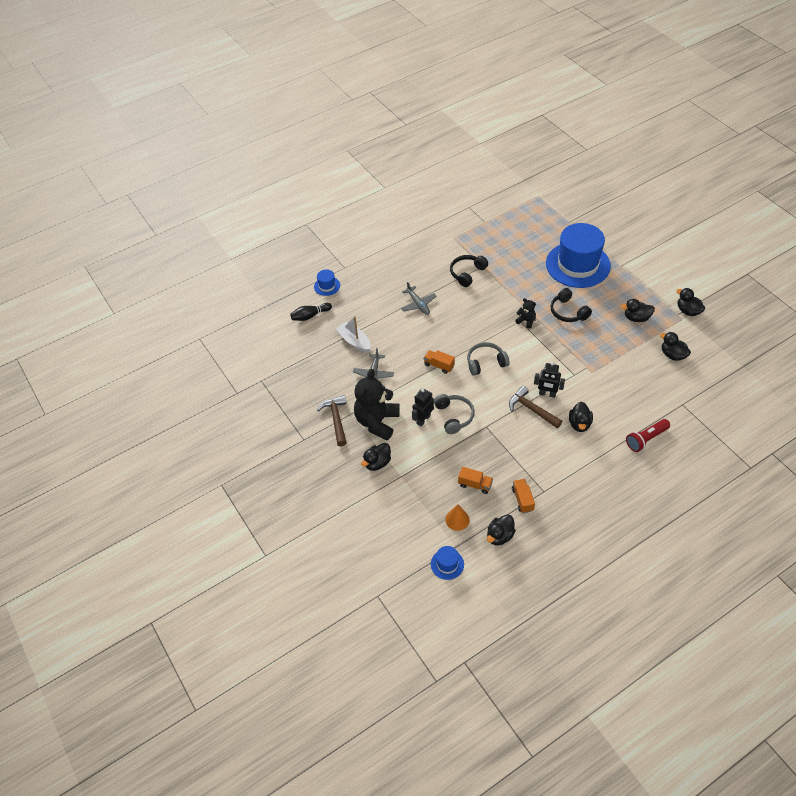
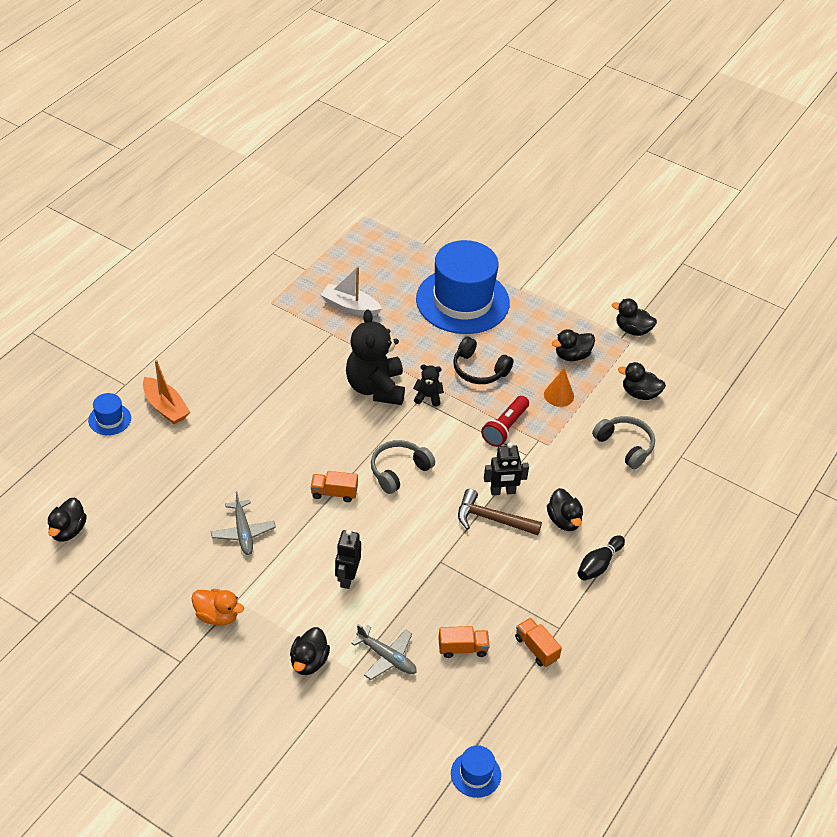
camera: 30 degrees left, 5 degrees down
black bowling pin [290,303,332,321] -> black bowling pin moved to [578,535,625,581]
brown hammer [317,395,347,446] -> orange duck [192,589,244,626]
white boat [336,316,371,352] -> white boat moved to [321,266,382,316]
black teddy bear [354,369,400,441] -> black teddy bear moved to [346,309,405,405]
grey plane [401,282,436,315] -> grey plane moved to [351,624,417,680]
grey headphones [434,394,475,434] -> grey headphones moved to [592,416,655,469]
orange cone [445,504,470,531] -> orange cone moved to [544,368,574,407]
black headphones [450,255,488,287] -> none
black duck [487,514,516,545] -> black duck moved to [48,497,87,542]
red flashlight [626,419,670,452] -> red flashlight moved to [481,396,529,447]
none -> orange boat [143,360,190,424]

